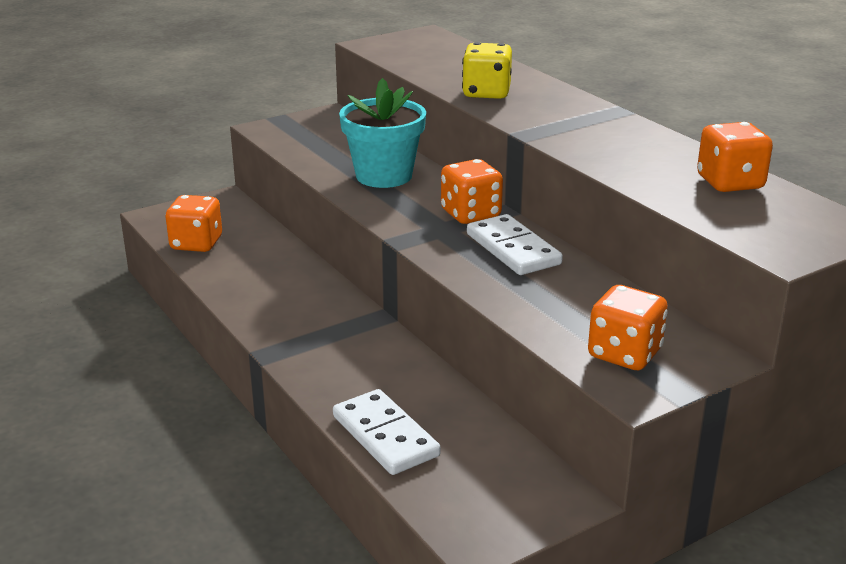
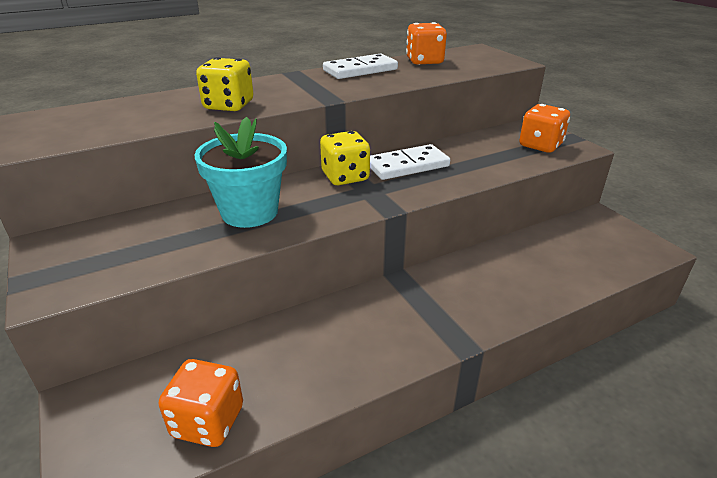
camera: 85 degrees left, 5 degrees up
white domino [333,389,441,475] -> white domino moved to [323,53,398,79]
orange dice [441,159,503,224] -> yellow dice [320,131,370,185]

